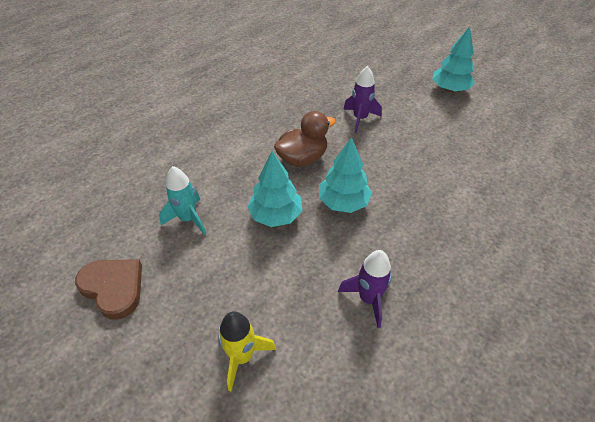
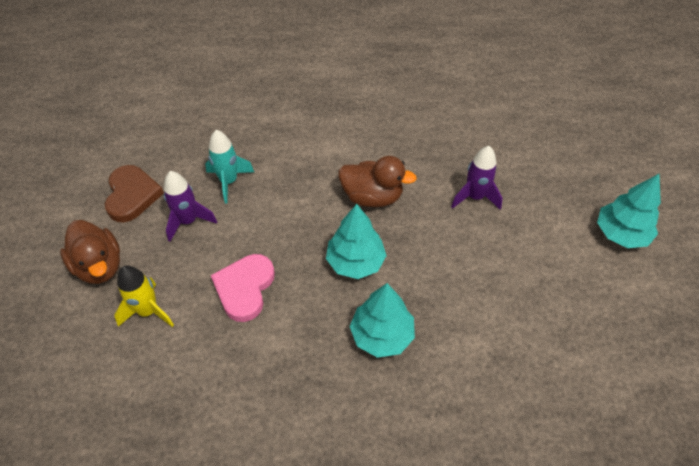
camera: 45 degrees right, 5 degrees up
turquoise tree [247,151,302,227] -> turquoise tree moved to [349,283,415,358]
purple rocket [338,250,392,328] -> purple rocket moved to [164,171,217,242]
none -> brown duck [60,220,120,284]
none -> pink heart [211,254,275,322]

